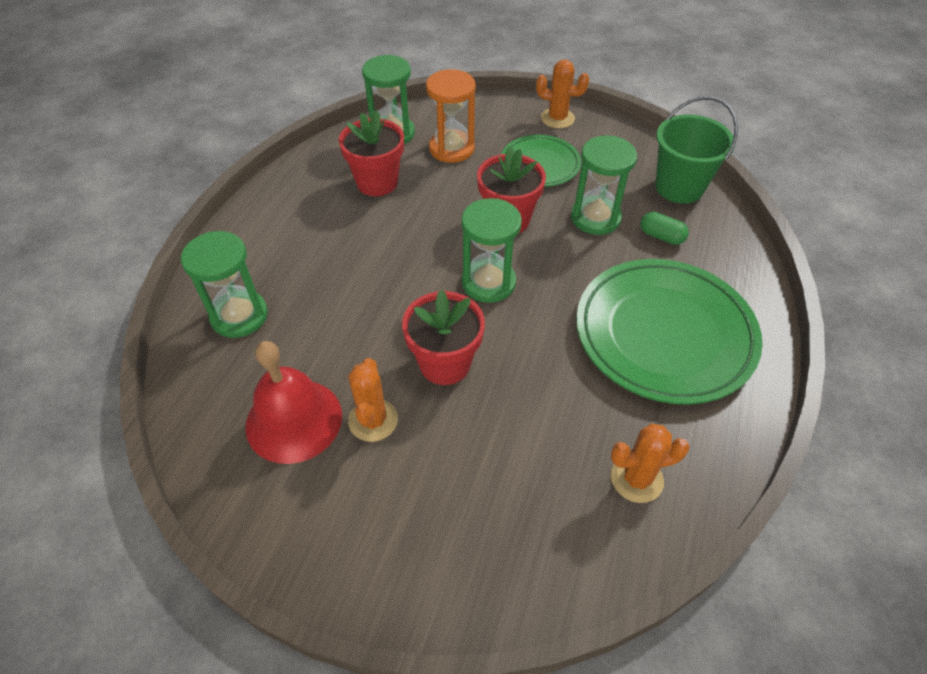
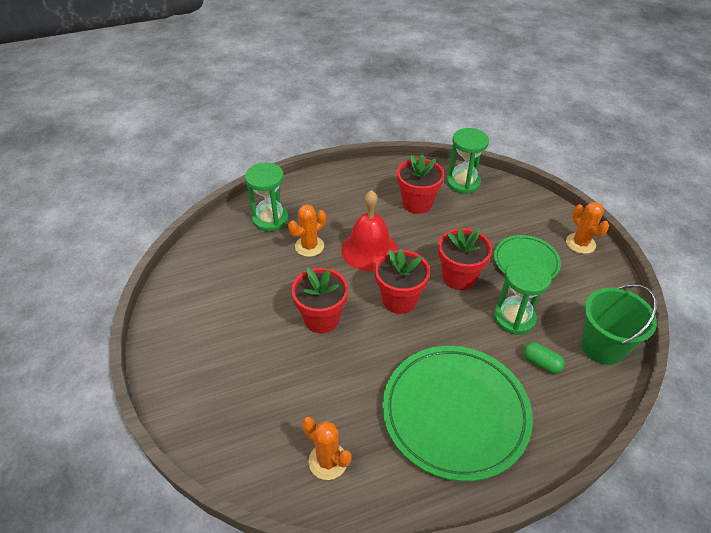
camera: 50 degrees right, 5 degrees down
red bell [245,341,342,464] -> red bell moved to [341,190,398,271]
orange cactus [348,358,398,442] -> orange cactus moved to [288,204,326,257]
orange hourglass [426,69,476,163] -> none
green hourglass [461,198,522,303] -> red flower pot [375,249,430,314]
green capsule [640,212,689,245] -> green capsule turned 45 degrees counterclockwise [523,342,565,374]

